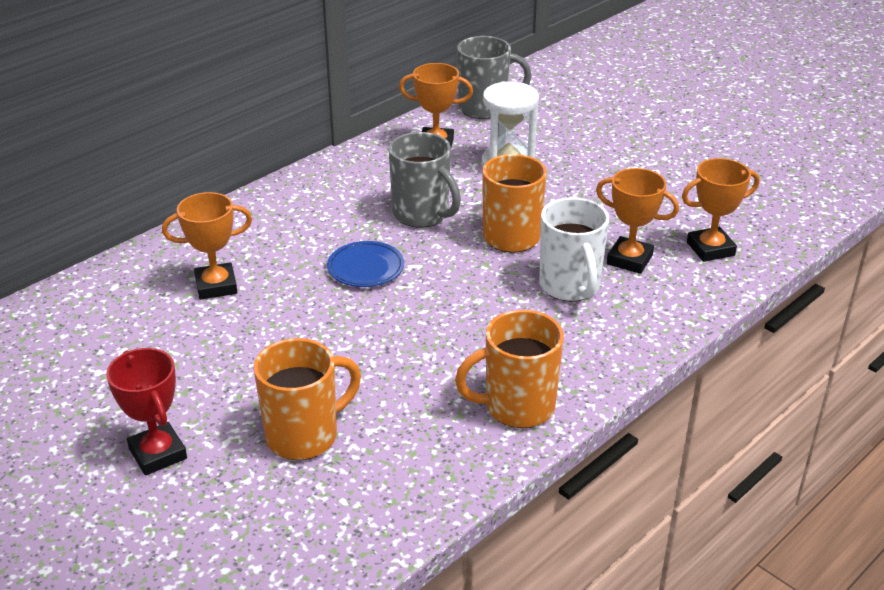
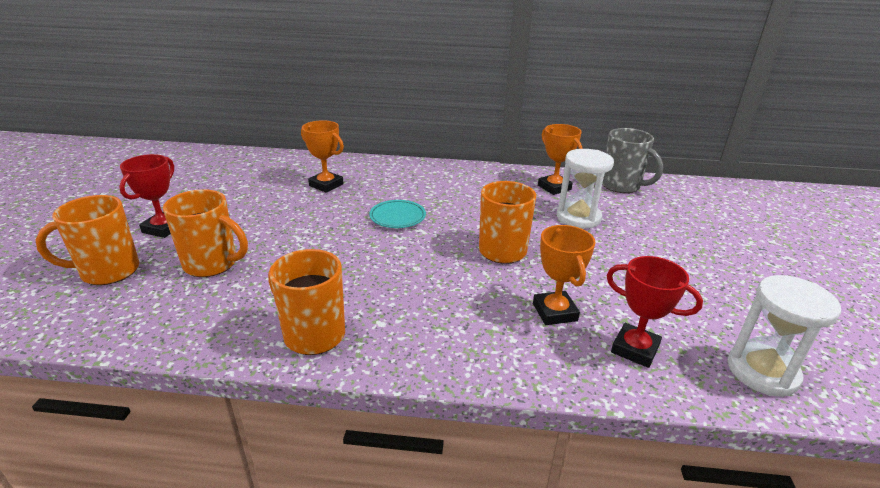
camera: 50 degrees right, 5 degrees down
blue plate [327,241,404,287] -> turquoise plate [369,200,426,228]
grey mug [389,132,461,228] -> none
white mug [539,197,609,302] -> none
orange trophy [682,158,760,262] -> red trophy [606,256,703,368]
none -> orange mug [35,195,139,285]
none -> white hourglass [728,275,841,397]

